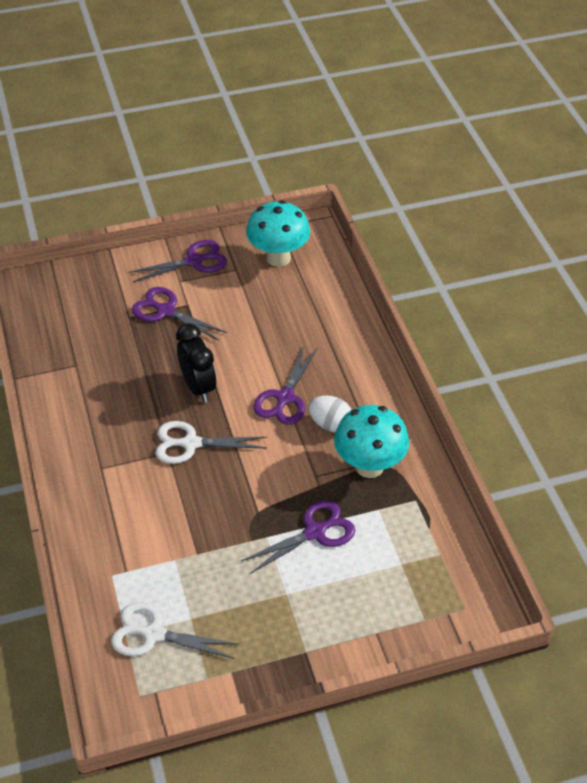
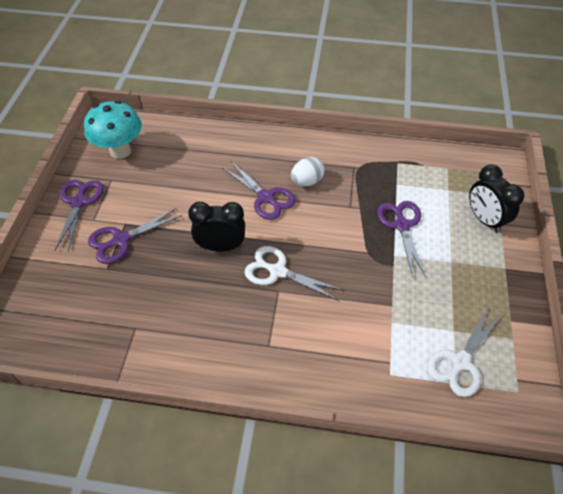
camera: 65 degrees left, 5 degrees up
white scissors [155,421,268,464] -> white scissors turned 90 degrees clockwise [244,246,344,301]
turquoise mushroom [334,405,409,478] -> none
none -> black clock [469,164,524,233]

